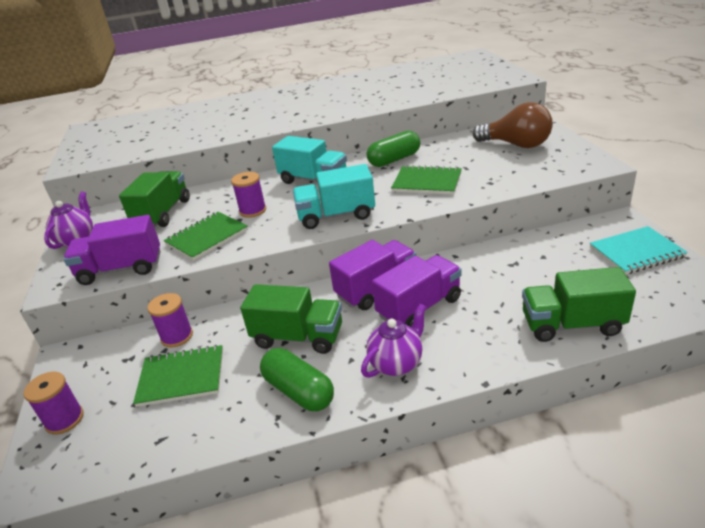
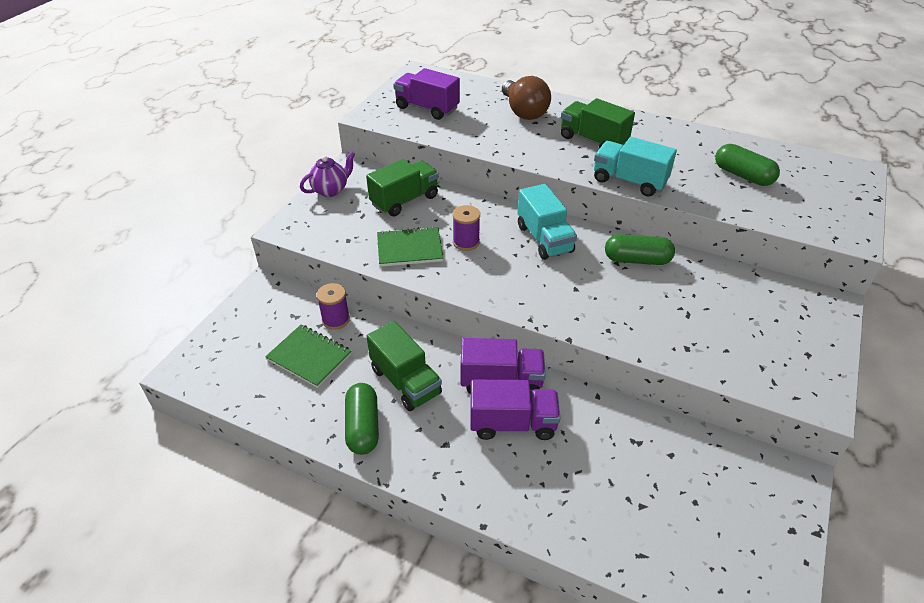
camera: 35 degrees right, 10 degrees up
purple spool [24,372,84,435] -> none
purple truck [63,215,161,285] -> purple truck moved to [393,68,460,120]
turquoise truck [293,164,375,229] -> turquoise truck moved to [594,137,677,197]
purple teapot [361,304,426,378] -> none
green notebook [391,165,462,195] -> none
brown light bulb [473,102,553,148] -> brown light bulb moved to [502,76,551,120]
green truck [522,267,636,342] -> green truck moved to [561,98,635,149]
turquoise notebook [590,226,688,275] -> none
none -> green capsule [715,144,780,186]

